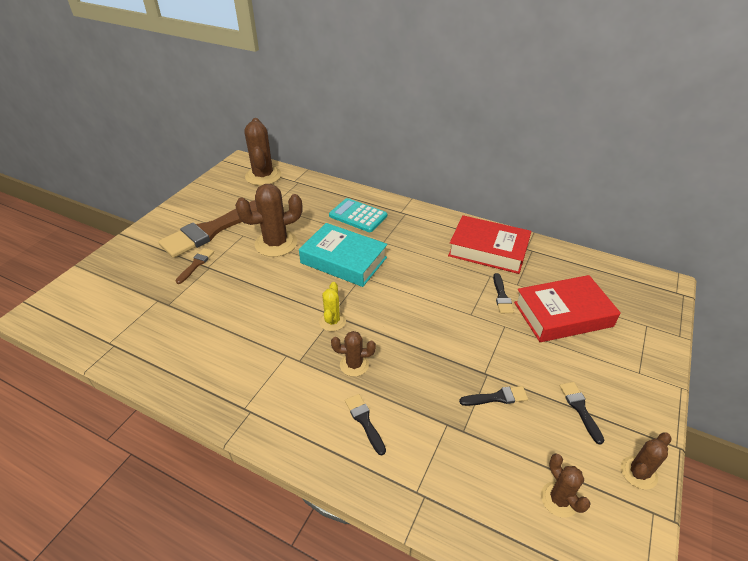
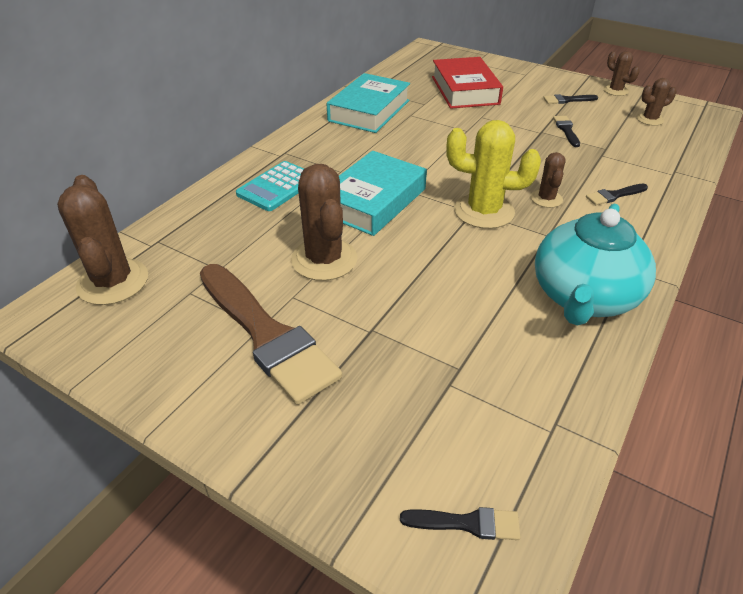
camera: 85 degrees left, 0 degrees up
brown brush [176,248,214,284] -> none
brown cactus [244,118,281,186] -> brown cactus turned 75 degrees clockwise [57,175,148,305]
yellow cactus [319,282,346,331] -> yellow cactus [446,120,541,229], size x1.84
red book [448,215,531,274] -> turquoise book [327,73,410,133]
black brush [493,273,514,314] -> black brush moved to [400,507,520,540]
none -> turquoise teapot [535,204,656,326]

